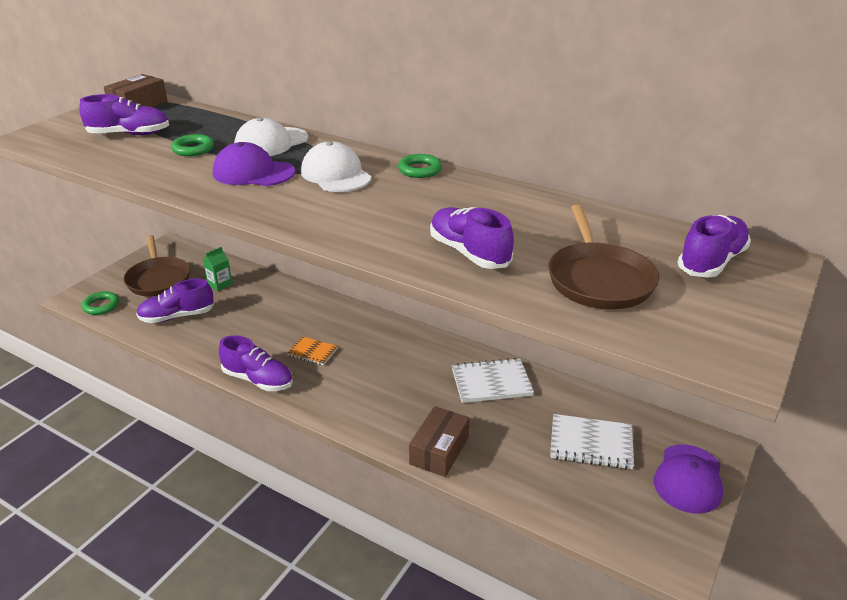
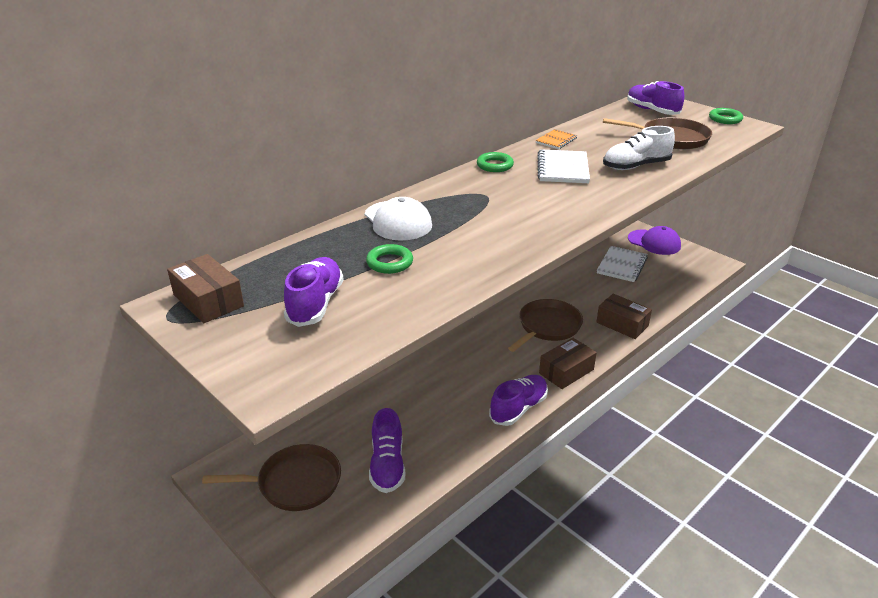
camera: 75 degrees left, 0 degrees up
green ring [81,291,119,315] -> green ring moved to [709,108,743,124]
green carton [203,247,233,291] -> none
purple cap [213,142,295,186] -> none
orange notebook [287,336,338,365] -> orange notebook moved to [535,129,578,149]
white cap [301,141,372,192] -> none
purple shoe [430,207,514,269] -> white shoe [603,126,675,170]
white notebook [452,358,534,403] -> white notebook moved to [538,149,590,183]
none -> brown pan [508,299,583,352]
none -> brown box [539,338,597,389]

